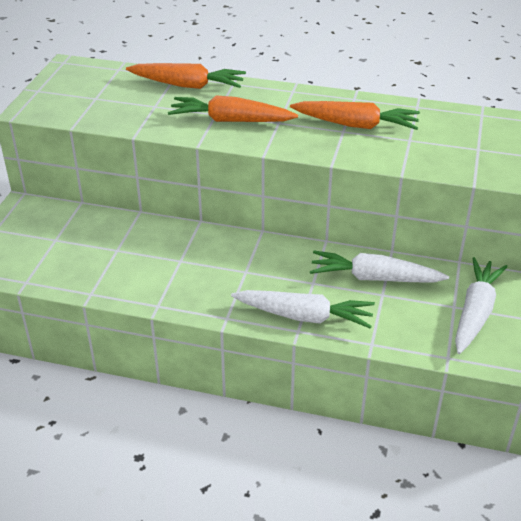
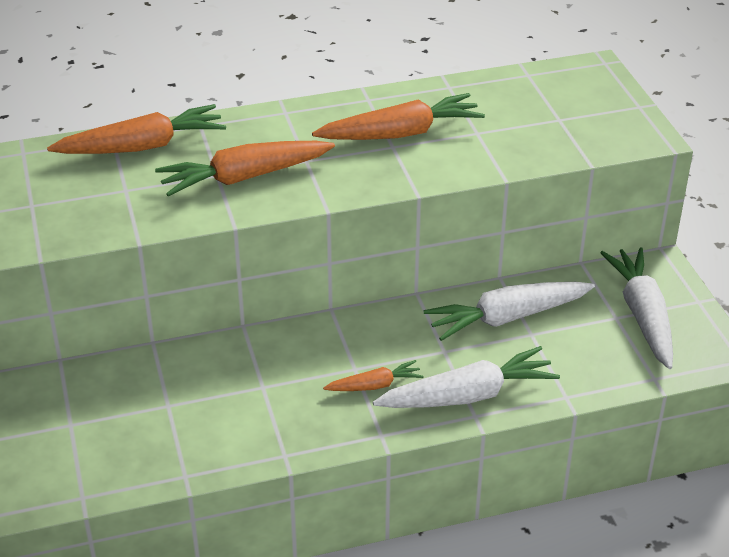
camera: 30 degrees left, 0 degrees up
none -> orange carrot [323,360,424,391]

